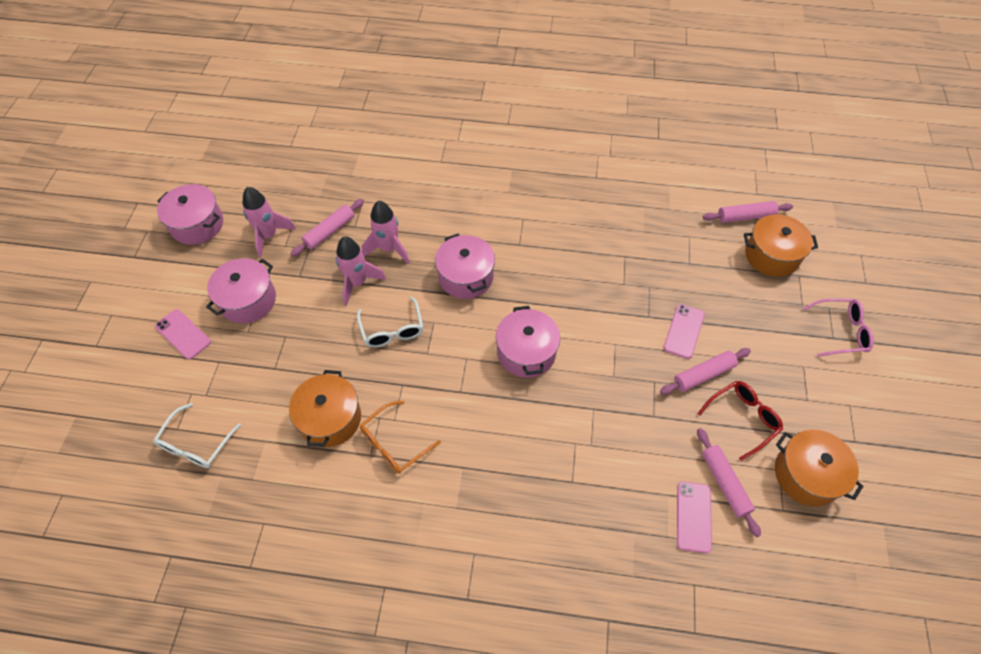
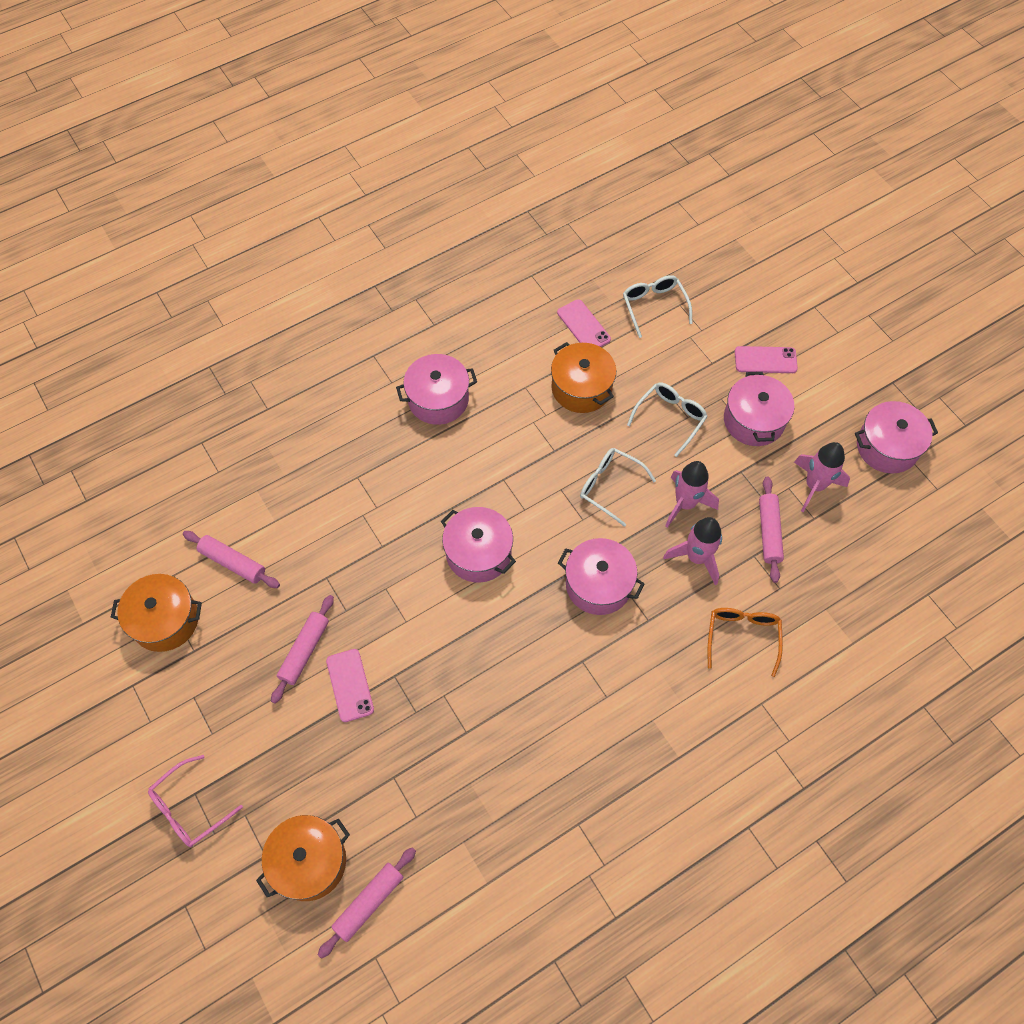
camera: 140 degrees right, 5 degrees up
orange glasses [360,401,441,474] -> orange glasses moved to [707,608,783,677]
pink phone [677,482,712,553] -> pink phone moved to [557,299,611,347]
red glasses [697,381,783,461] -> none
none -> pink pot [396,354,477,425]
none -> white glasses [627,383,708,457]

